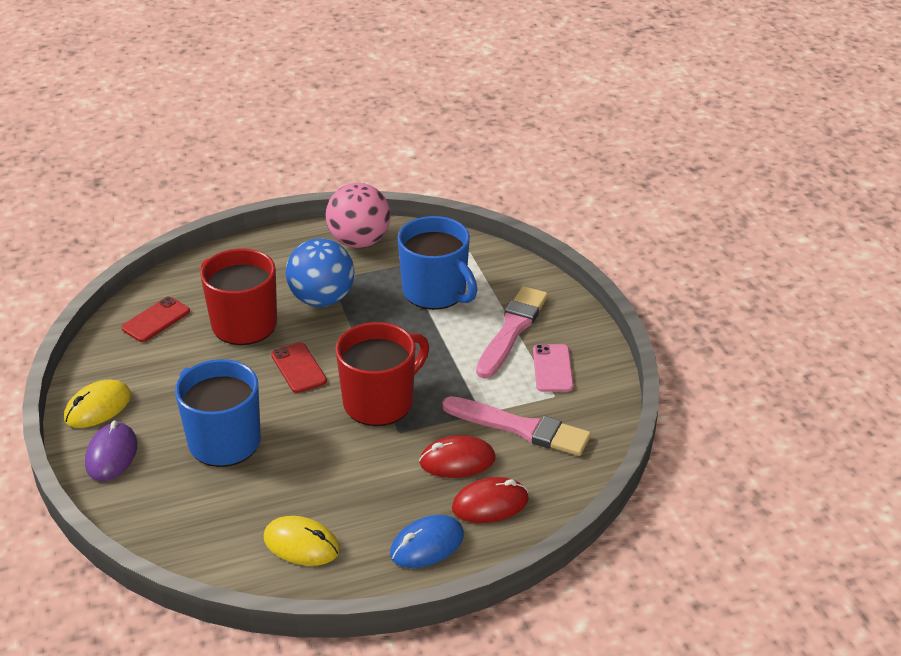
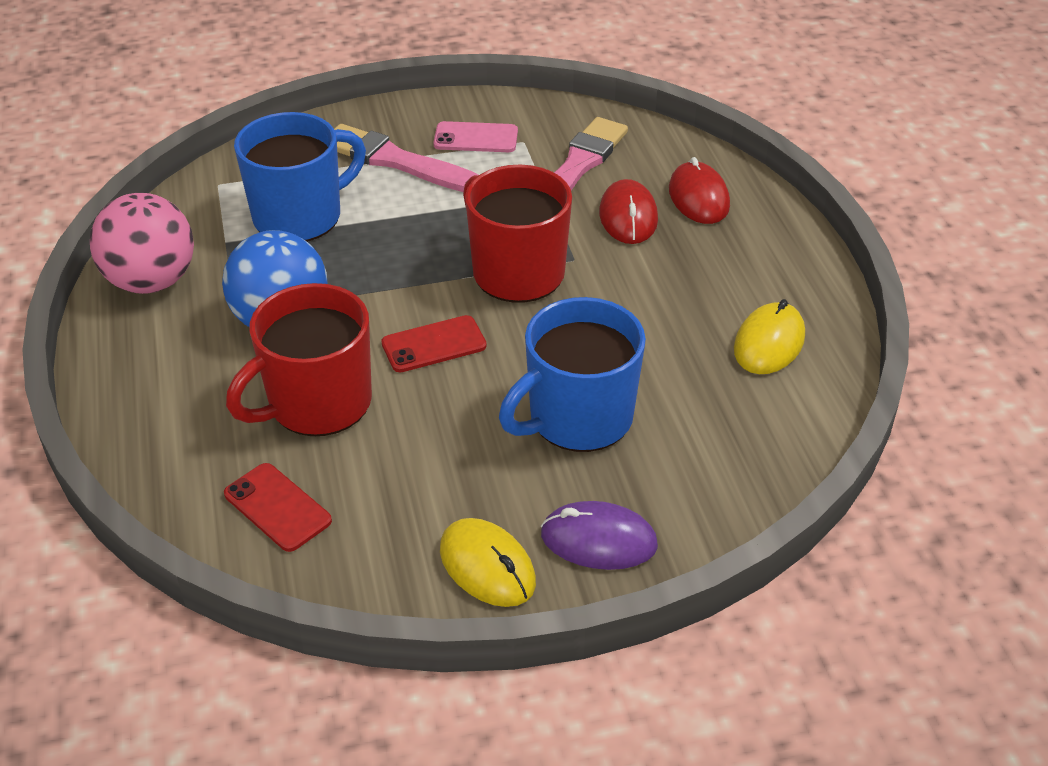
camera: 85 degrees left, 5 degrees up
blue mouse [390,515,464,568] -> none

